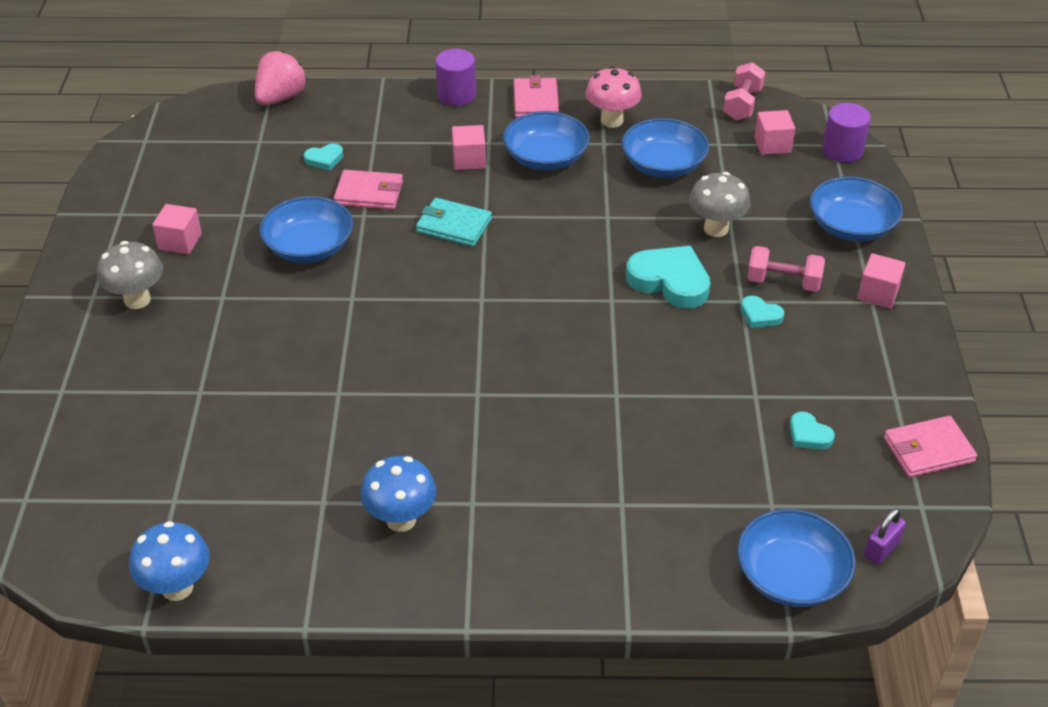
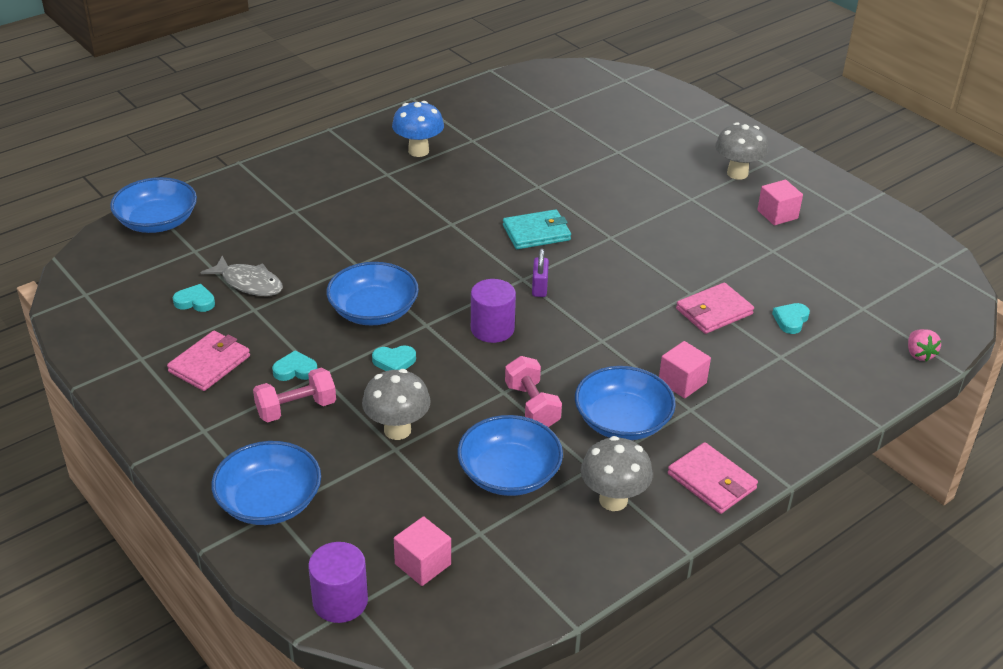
camera: 140 degrees right, 5 degrees down
blue mushroom [129,521,210,601] -> none
pink strawberry [255,51,307,105] -> pink strawberry [908,329,941,361], size x0.57
blue bowl [259,196,353,263] -> blue bowl moved to [327,262,419,325]
turquoise wallet [416,198,492,247] -> turquoise wallet moved to [503,209,571,249]
purple cylinder [435,49,476,106] -> purple cylinder moved to [471,279,516,343]
pink mushroom [585,66,642,128] -> grey mushroom [581,436,653,511]
turquoise heart [626,246,710,308] -> turquoise heart [372,345,416,371], size x0.50
pink dumbbell [723,62,765,121] -> pink dumbbell moved to [505,356,562,427]
pink cube [857,253,906,309] -> none
purple padlock [864,508,906,565] -> purple padlock moved to [532,248,549,297]
pink wallet [884,416,977,477] -> pink wallet moved to [167,331,250,391]
none -> grey fish [201,256,283,296]

